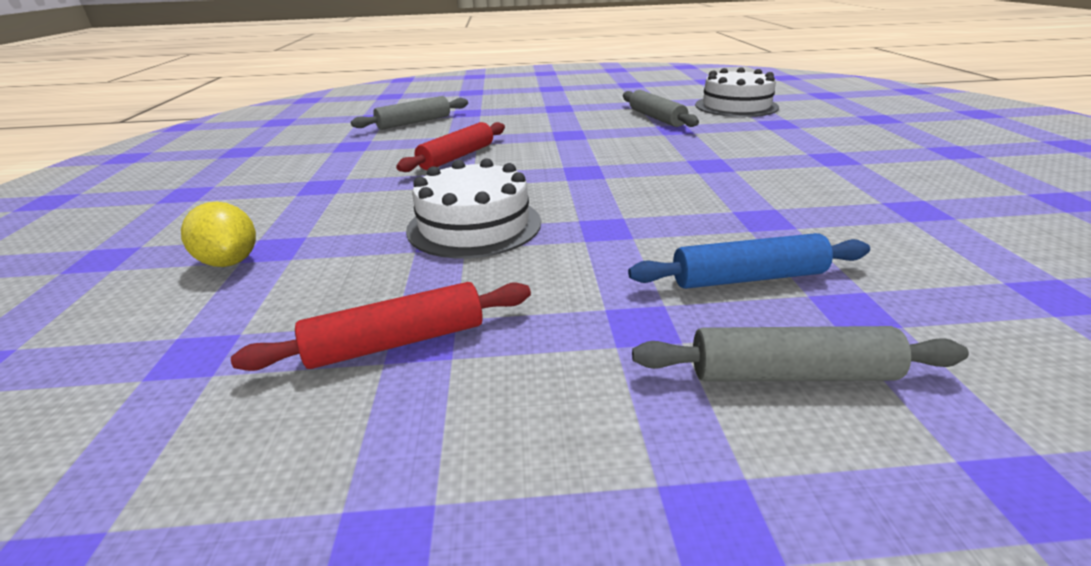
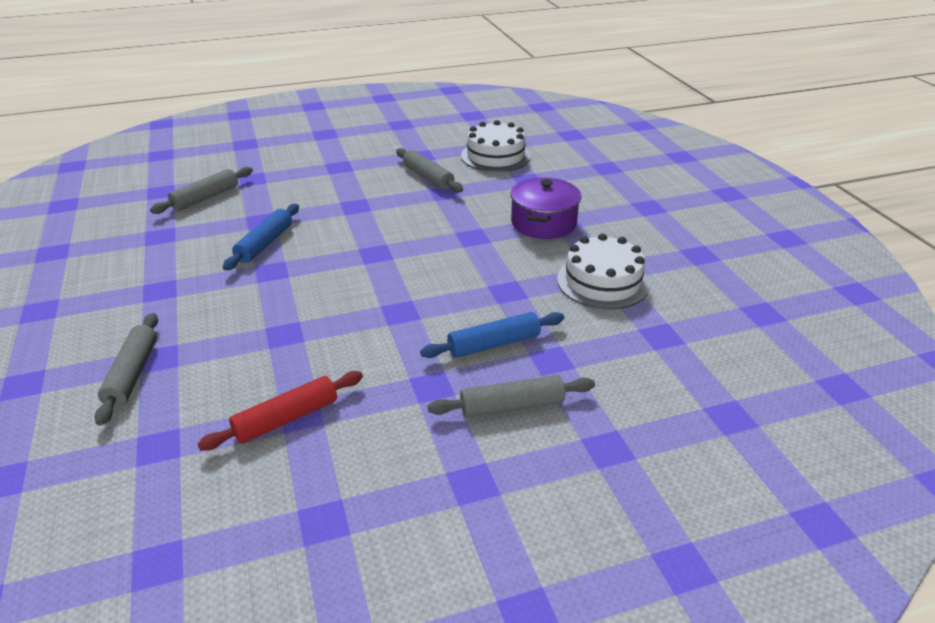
camera: 15 degrees left, 5 degrees up
yellow lemon [181,201,256,267] -> grey rolling pin [94,313,158,426]
red rolling pin [396,122,505,172] -> blue rolling pin [223,204,299,271]
white cake [406,158,541,258] -> white cake moved to [557,233,650,309]
none -> purple pot [510,177,582,239]

